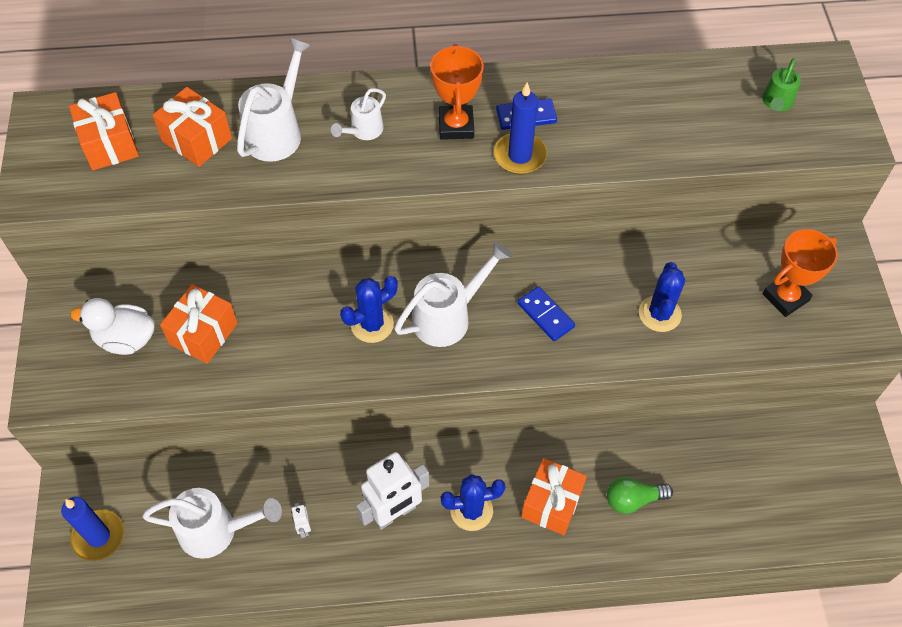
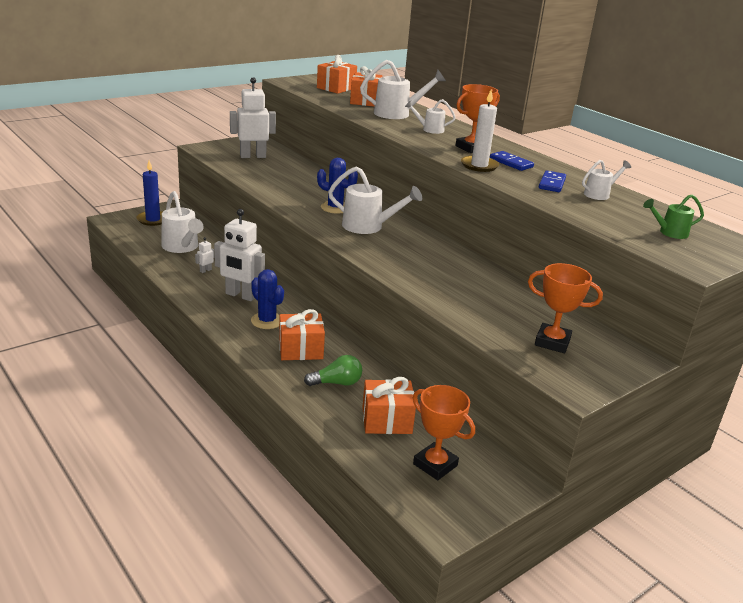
camera: 55 degrees right, 30 degrees down
white duck [70,298,155,355] -> white robot [230,77,276,158]
orange gift [160,284,238,364] -> orange gift moved to [362,377,416,434]
blue candle [494,82,547,174] -> white candle [461,90,499,172]
blue domino [518,286,575,341] -> blue domino moved to [539,170,566,192]
green light bulb [607,477,673,514] -> green light bulb turned 120 degrees clockwise [304,355,362,386]
blue cactus [639,262,685,332] -> none
none -> orange trophy [413,385,475,480]
none -> white watering can [582,160,631,200]

